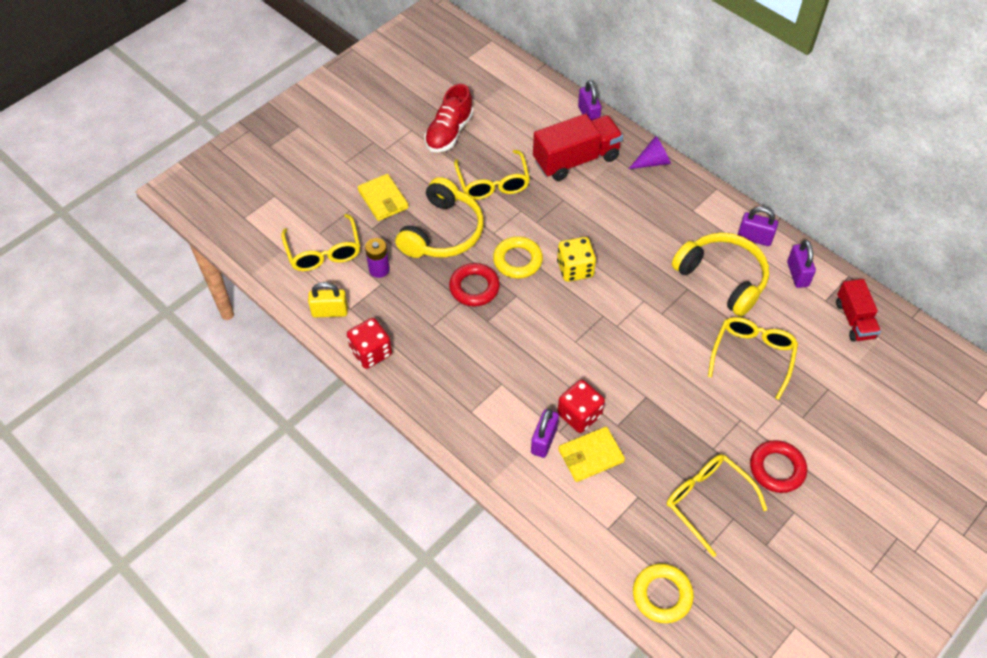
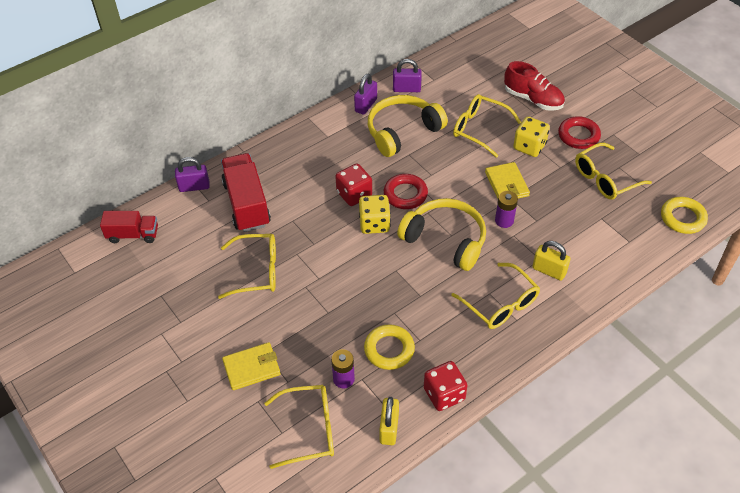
camera: 80 degrees left, 5 degrees down
yellow headphones [395,177,484,258] -> yellow headphones moved to [397,198,486,271]
red shoe [424,84,473,152] -> red shoe moved to [504,61,565,111]
red ring [449,263,500,306] -> red ring moved to [384,174,428,209]
yellow ring [493,236,543,279] -> yellow ring moved to [364,324,415,370]
purple padlock [531,409,559,458] -> yellow padlock [532,241,571,281]
red dice [557,380,605,433] -> red dice moved to [335,163,372,206]
yellow wallet [559,427,625,482] -> yellow wallet moved to [485,162,530,199]
purple cone [629,136,671,169] -> none
red truck [836,279,881,342] -> red truck moved to [100,211,158,243]
none -> yellow glasses [451,263,540,329]
none -> purple battery [495,191,518,228]
none -> yellow dice [513,116,550,157]

